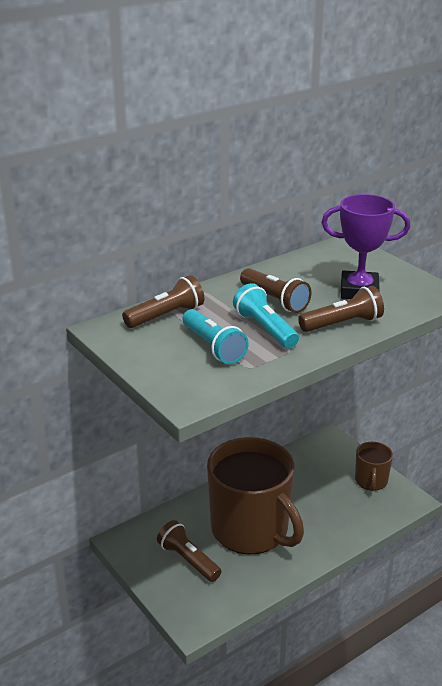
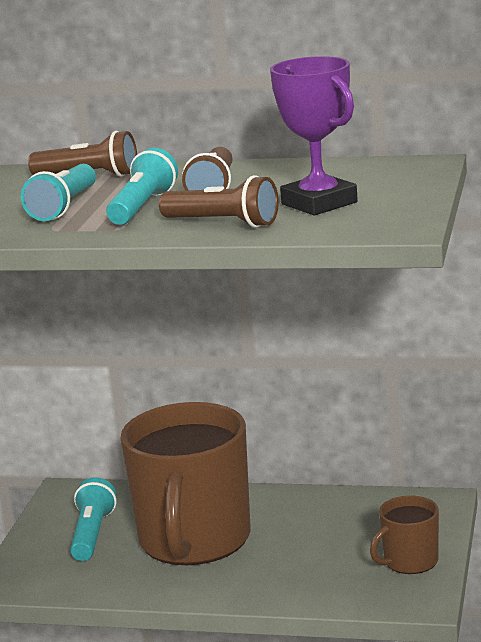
camera: 50 degrees right, 10 degrees down
brown flashlight [157,520,221,582] -> turquoise flashlight [70,477,117,561]

